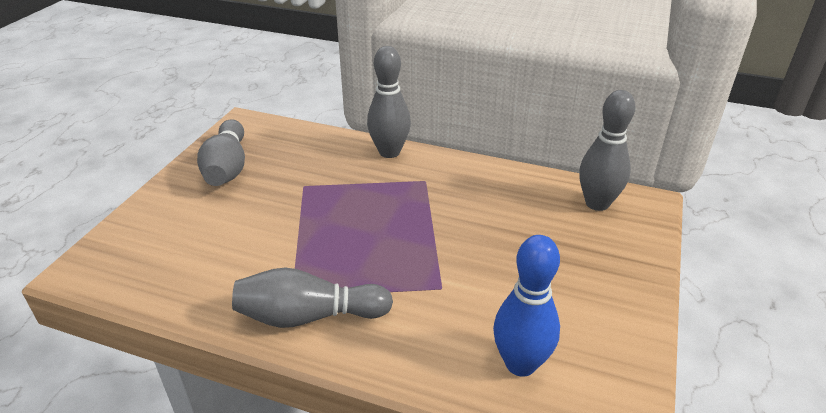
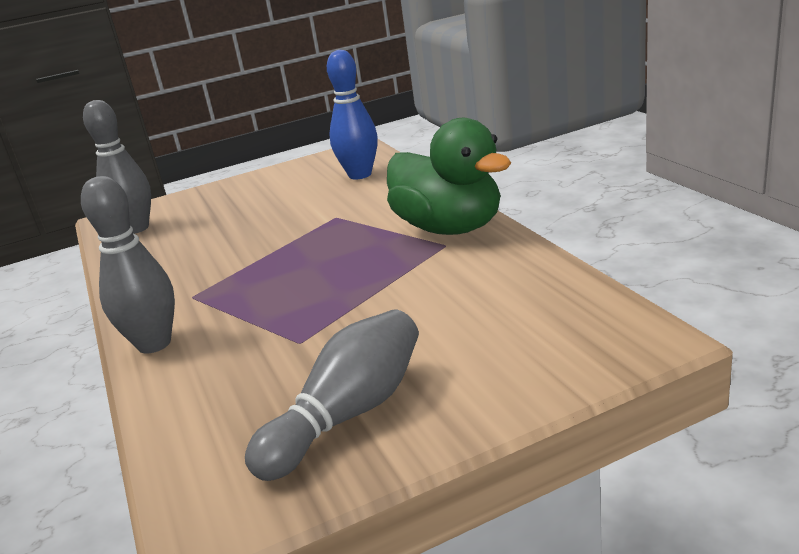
camera: 130 degrees left, 10 degrees down
grey bowling pin [232,267,393,328] -> green duck [387,118,511,235]

